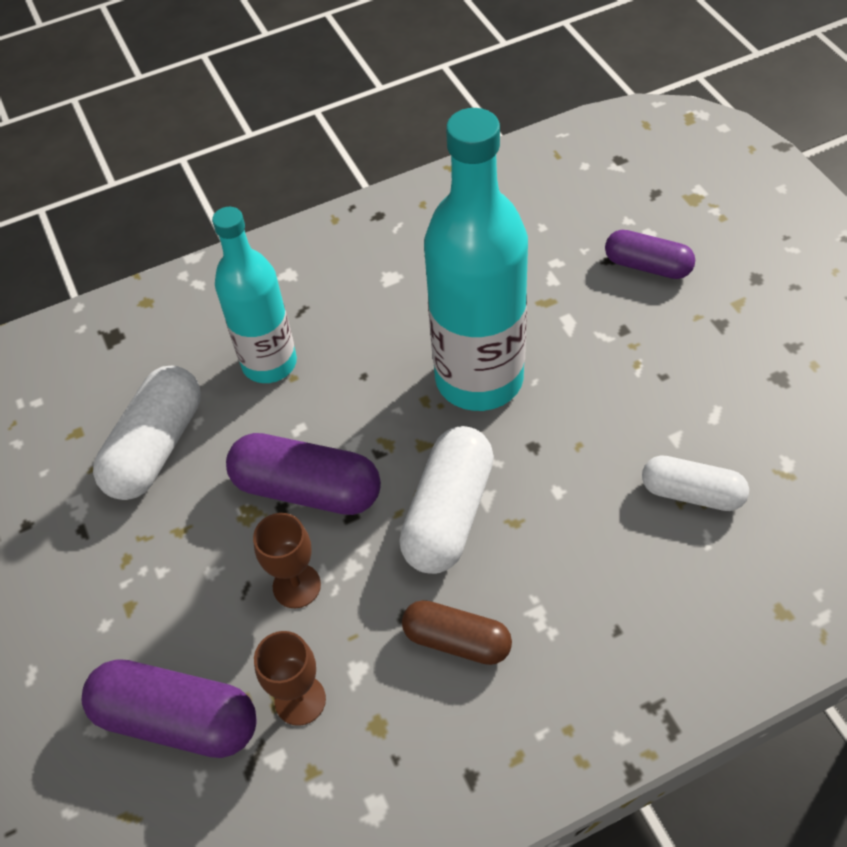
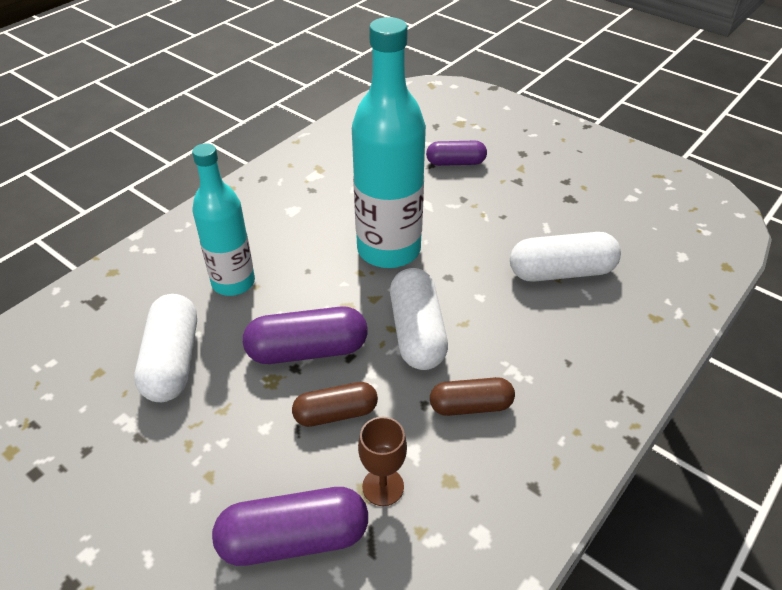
camera: 30 degrees left, 10 degrees down
brown goblet [253,513,321,608] -> brown capsule [292,382,378,427]
white capsule [642,455,749,511] -> white capsule [510,232,621,282], size x1.54

